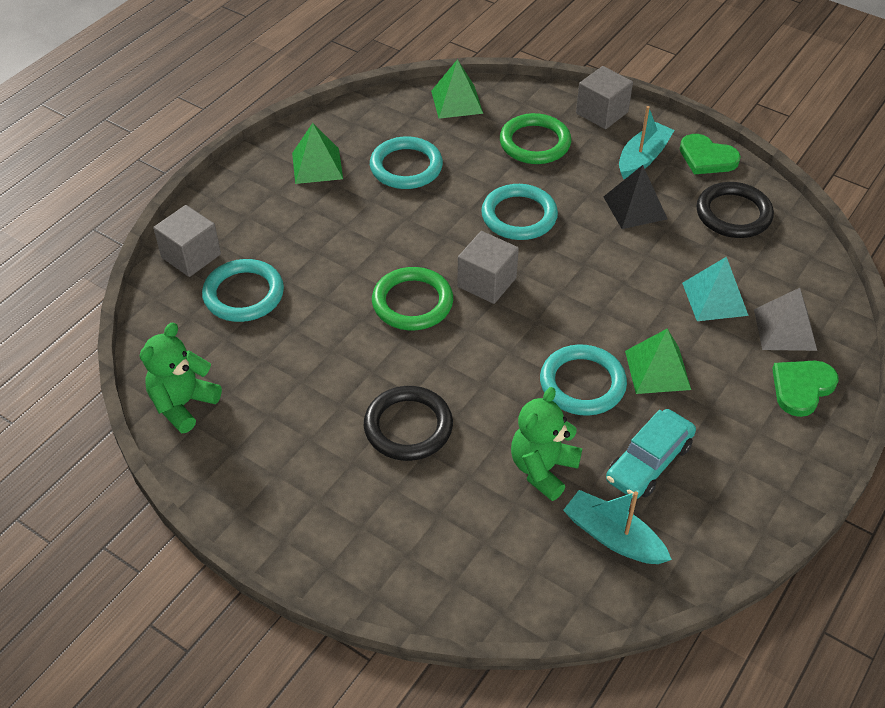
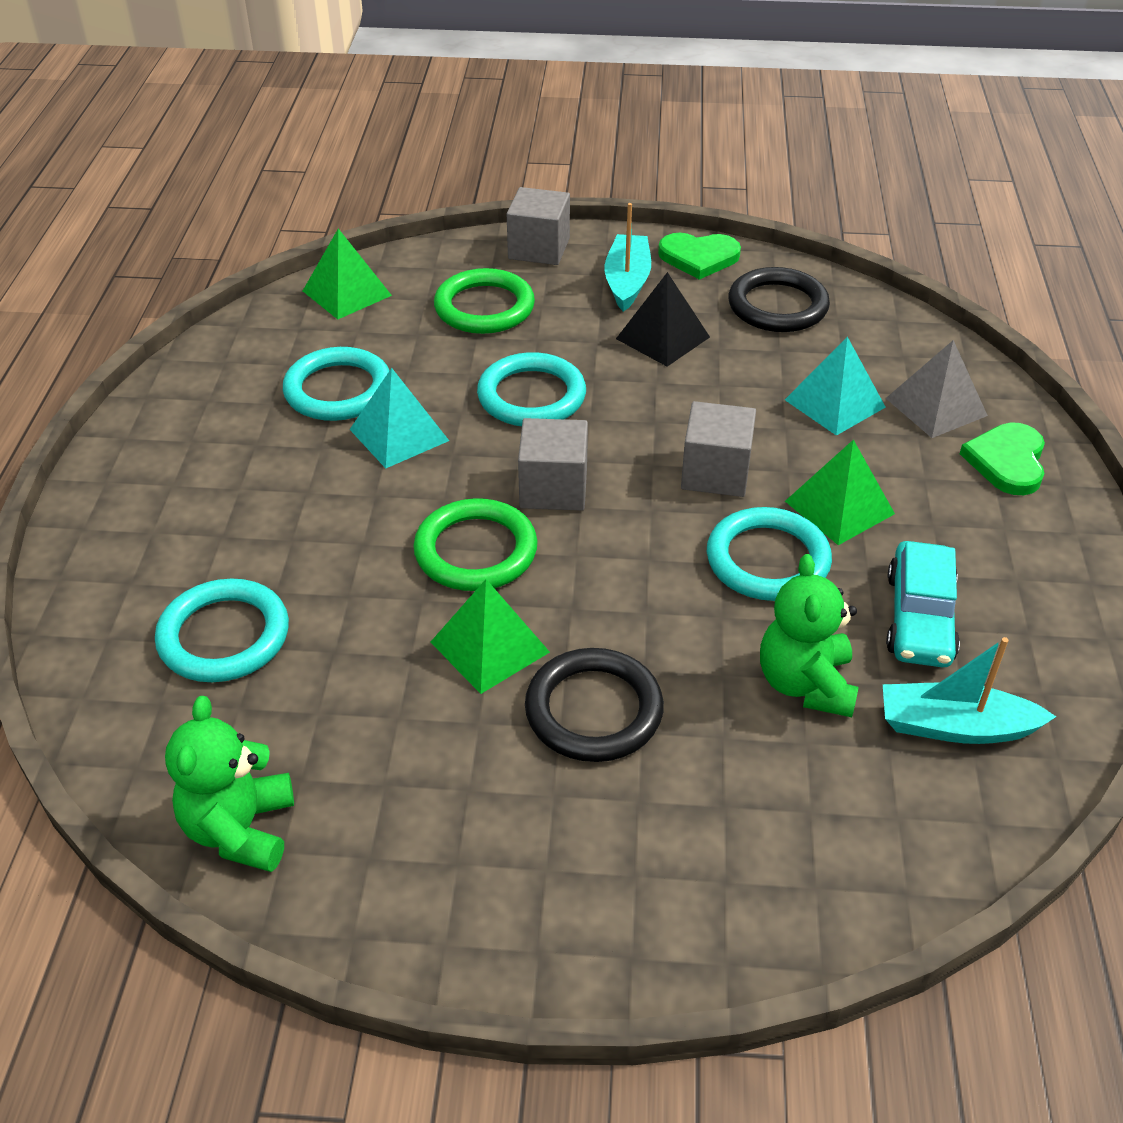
camera: 30 degrees left, 5 degrees down
grey cube [153,205,221,277] -> grey cube moved to [681,401,756,497]
green pyramid [292,123,343,184] -> green pyramid moved to [431,579,550,694]
none -> turquoise pyramid [349,368,449,468]

